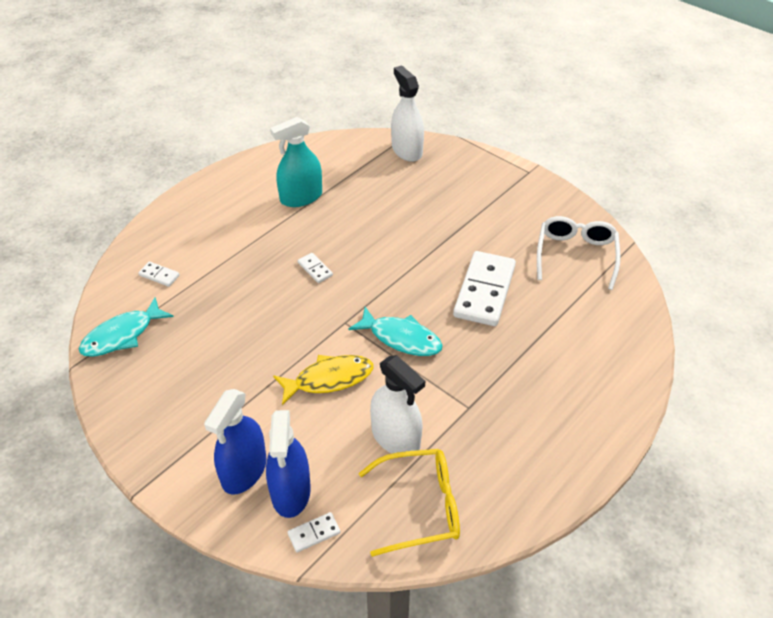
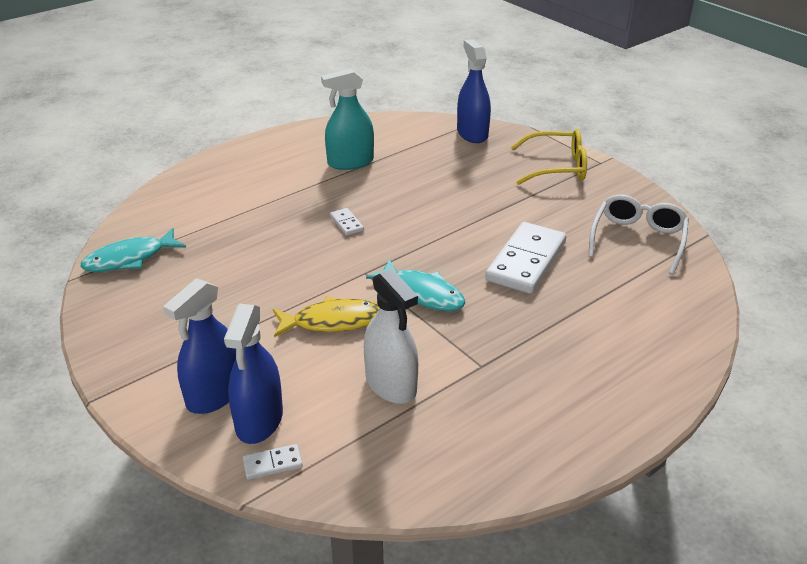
camera: 10 degrees right, 10 degrees down
white domino [138,262,180,287] -> none
yellow glasses [359,449,460,557] -> yellow glasses moved to [511,129,587,185]
white spray bottle [391,65,424,162] -> blue spray bottle [457,39,491,143]

